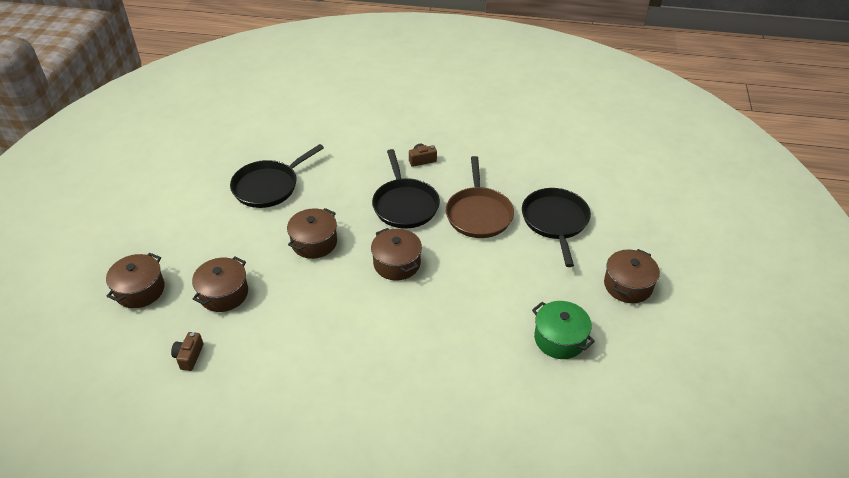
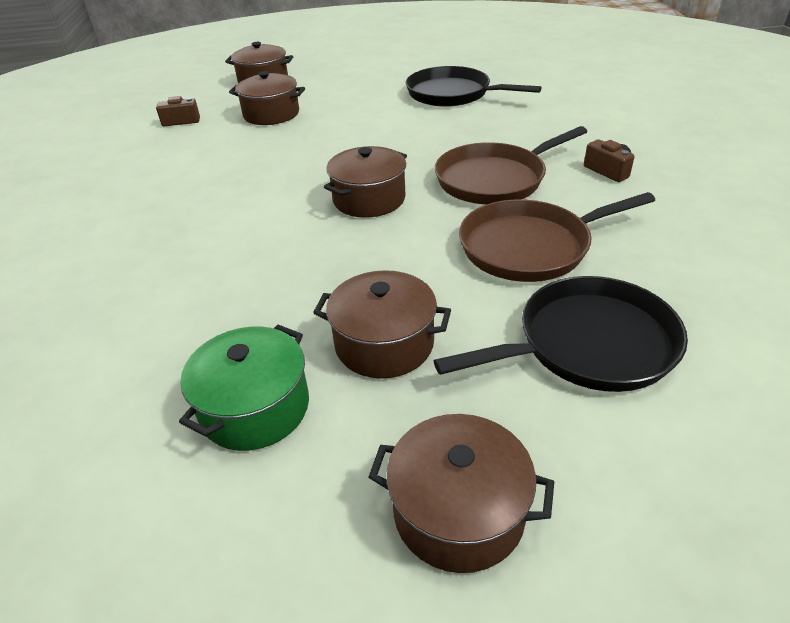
camera: 75 degrees right, 5 degrees down
brown pot [287,208,337,259] -> brown pot moved to [313,270,451,379]
black pan [372,149,440,228] -> brown pan [435,126,587,204]

